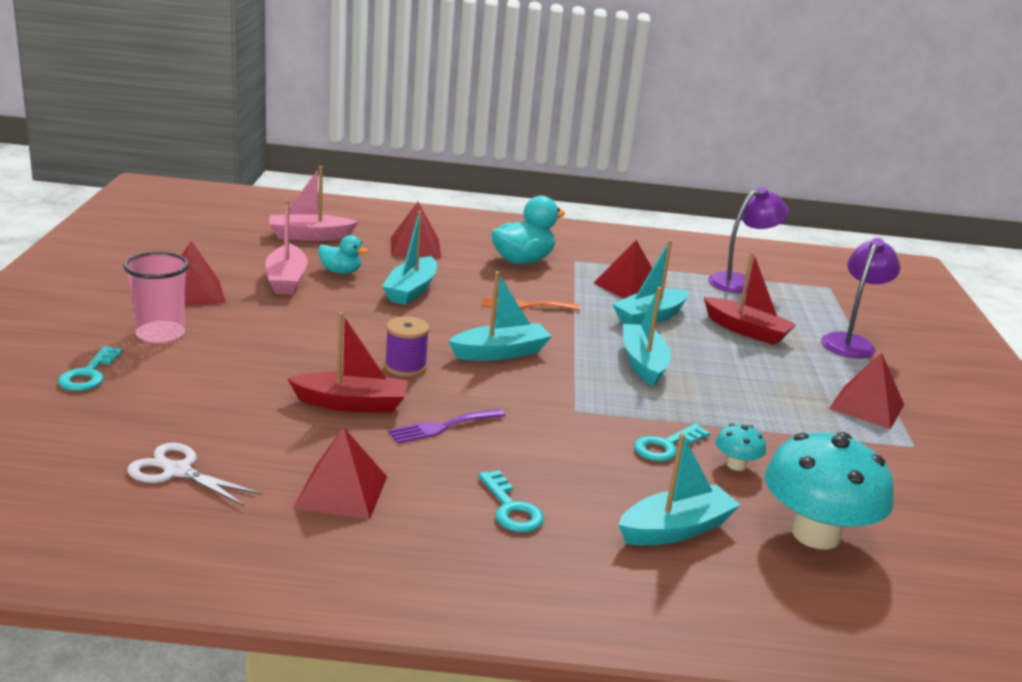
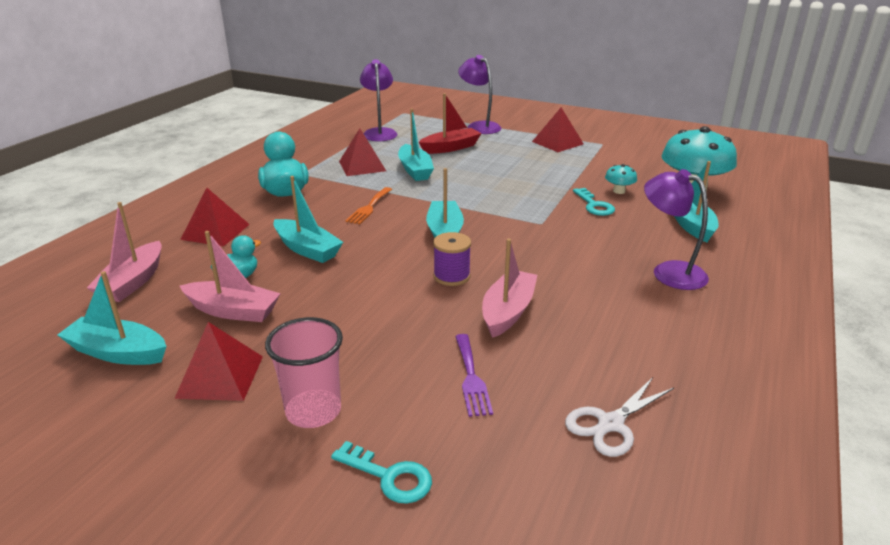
camera: 65 degrees left, 5 degrees up
red boat [287,312,408,413] -> pink boat [482,239,537,338]
red pyramid [294,427,387,519] -> none
purple fork [388,409,505,443] -> purple fork moved to [455,334,493,417]
turquoise key [478,470,544,532] -> purple lamp [644,169,709,290]
turquoise boat [623,287,671,386] -> turquoise boat moved to [57,271,166,365]

